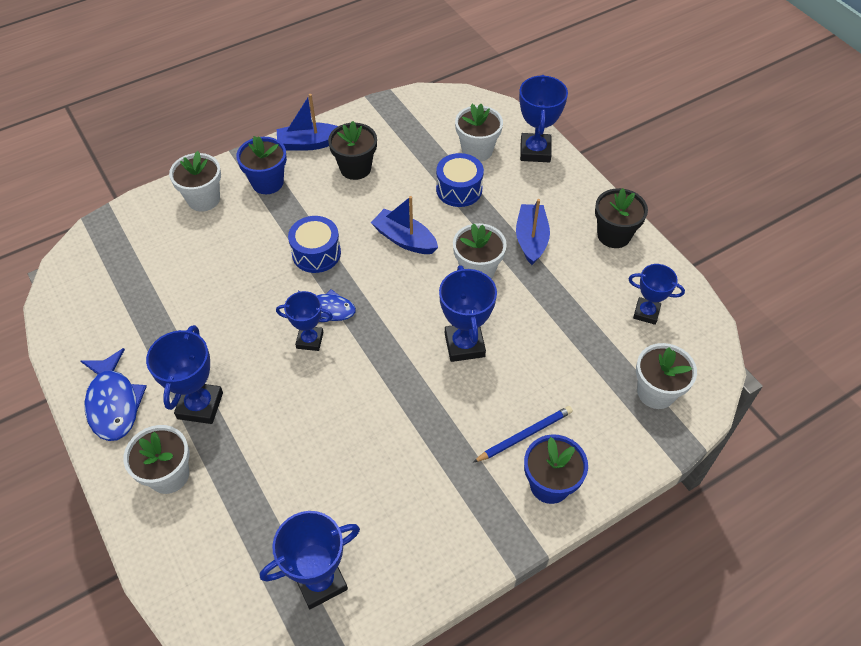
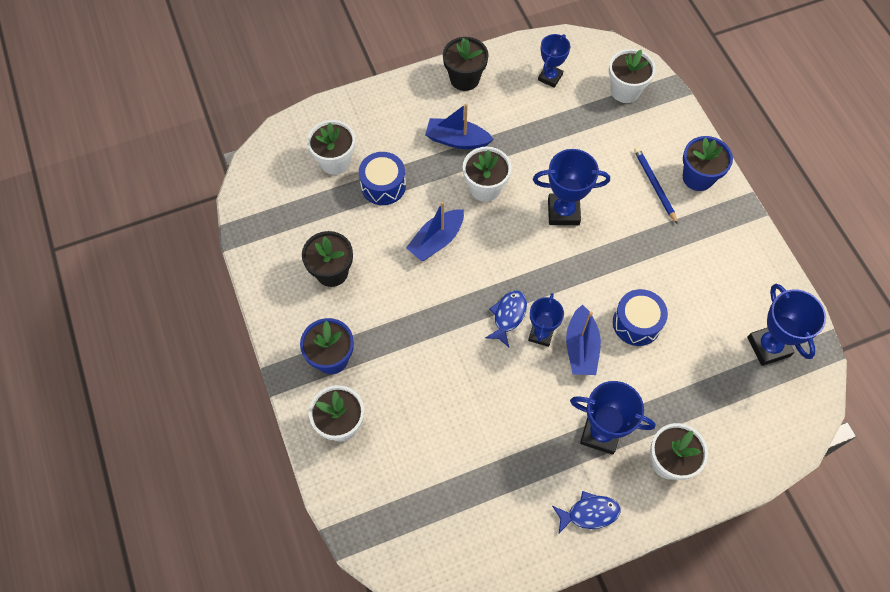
camera: 80 degrees left, 10 degrees up
blue fish [81,348,147,441] -> blue fish [552,491,620,533], size x0.66
blue boat [277,94,338,151] -> blue boat moved to [566,305,601,375]
blue drum [288,216,341,273] -> blue drum moved to [613,289,668,346]
blue trophy [519,75,568,162] -> none

